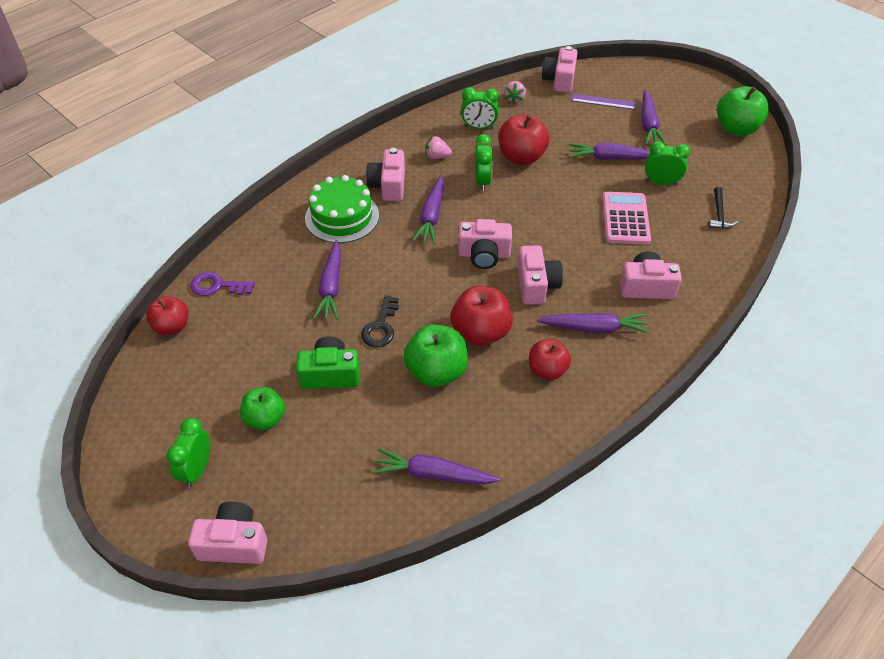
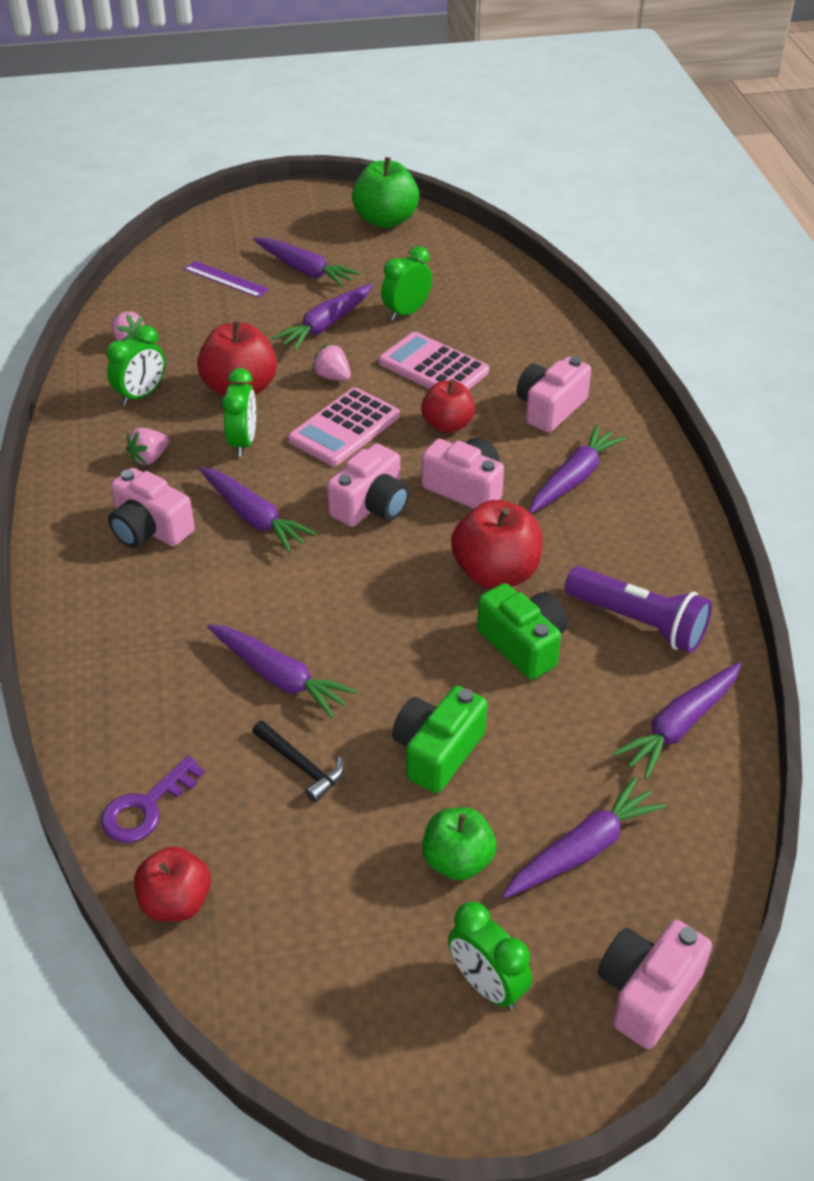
camera: 55 degrees left, 5 degrees down
green cake [305,175,379,243] -> none
black key [361,295,399,347] -> none
green apple [404,324,468,387] -> green camera [477,583,568,680]
green clock [475,134,493,191] -> green clock turned 60 degrees clockwise [222,368,256,457]
red apple [529,339,571,380] -> red apple moved to [421,380,475,433]
pink camera [542,46,578,93] -> none
purple ruler [571,94,636,110] -> purple ruler turned 75 degrees clockwise [184,261,269,298]
black hammer [708,187,738,229] -> black hammer moved to [252,720,344,803]
none -> pink calculator [288,387,400,466]
none -> pink strawberry [312,344,351,381]
none -> purple carrot [502,777,666,898]
none -> purple flashlight [565,566,712,653]

